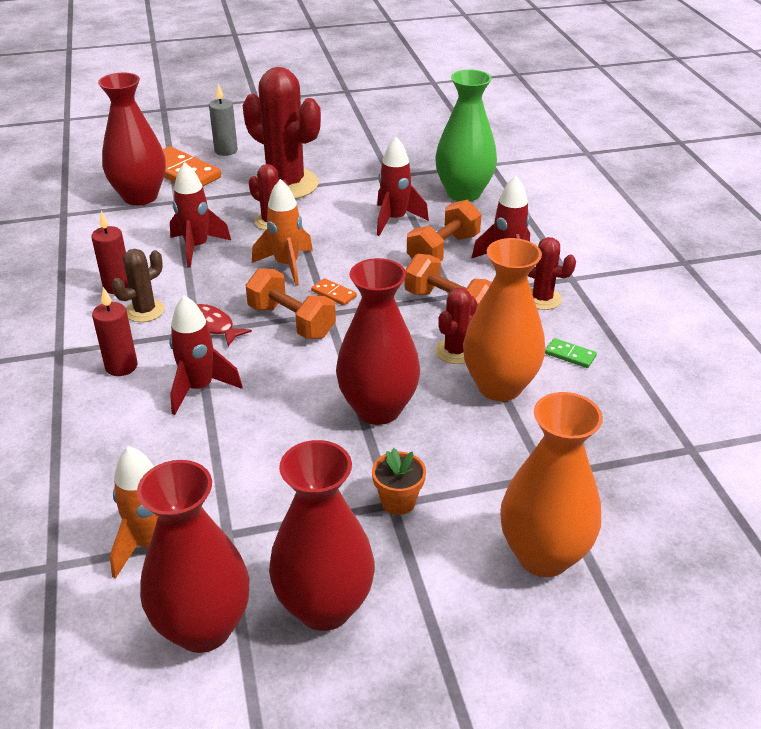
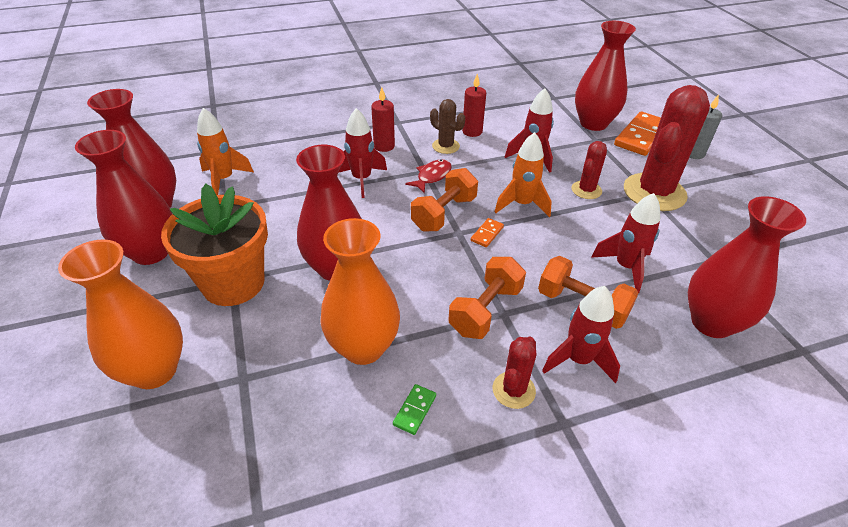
camera: 85 degrees right, 5 degrees up
orange flower pot [372,448,426,515] -> orange flower pot [161,184,268,306], size x2.33
green vase [435,70,497,201] -> red vase [688,196,806,338]
red cactus [435,287,477,364] -> none

